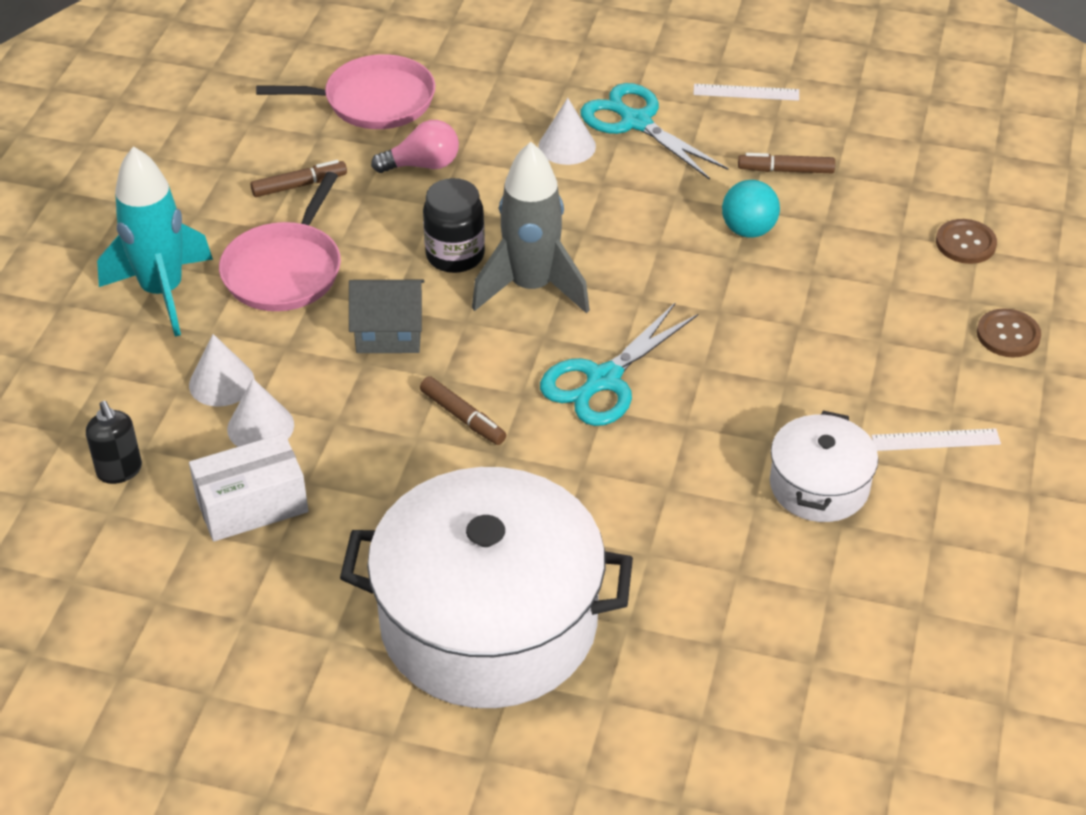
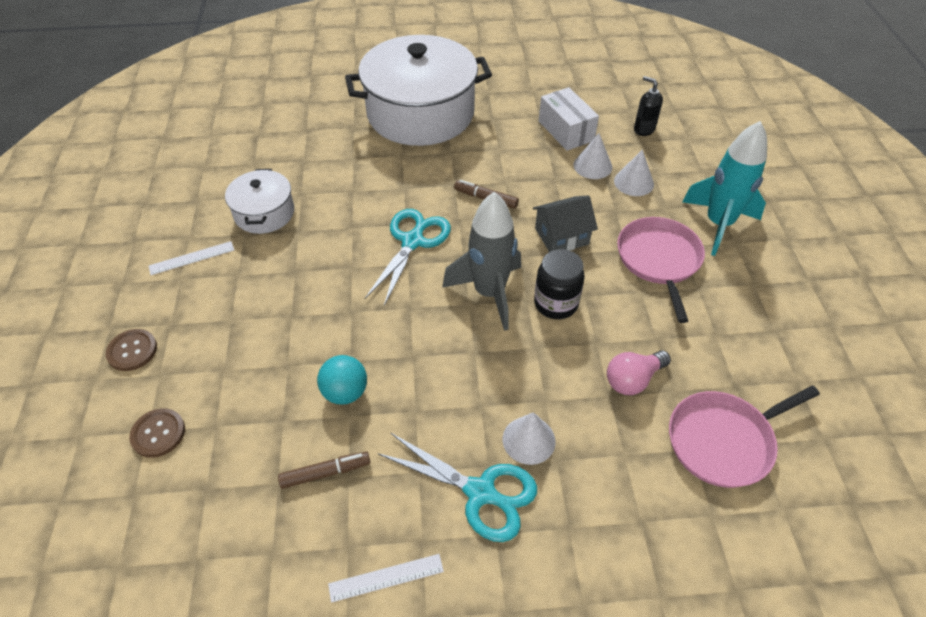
camera: 160 degrees right, 5 degrees up
white box [189,433,308,541] -> white box turned 75 degrees counterclockwise [539,87,599,151]
brown marker [250,160,347,197] -> none

